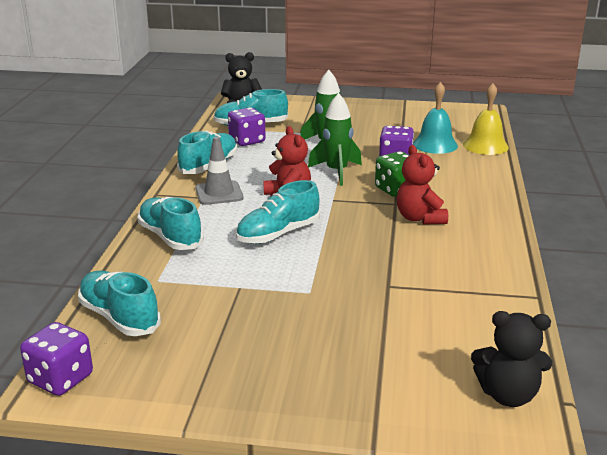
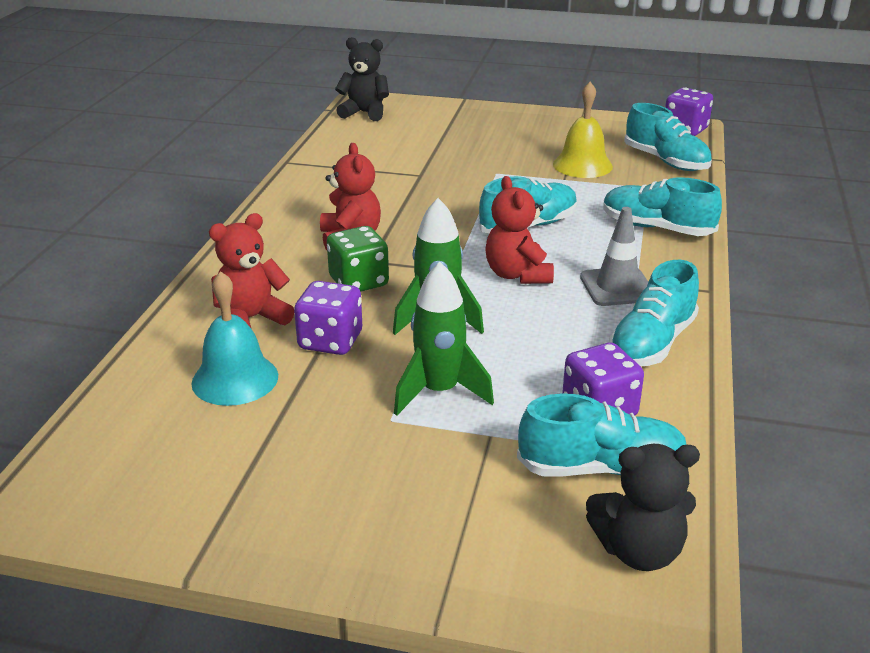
camera: 175 degrees left, 5 degrees up
turquoise shoe [137,197,204,250] -> turquoise shoe turned 150 degrees clockwise [603,177,722,236]
yellow bell [463,83,509,155] -> yellow bell moved to [553,82,613,178]
none -> red teddy bear [209,213,294,329]

